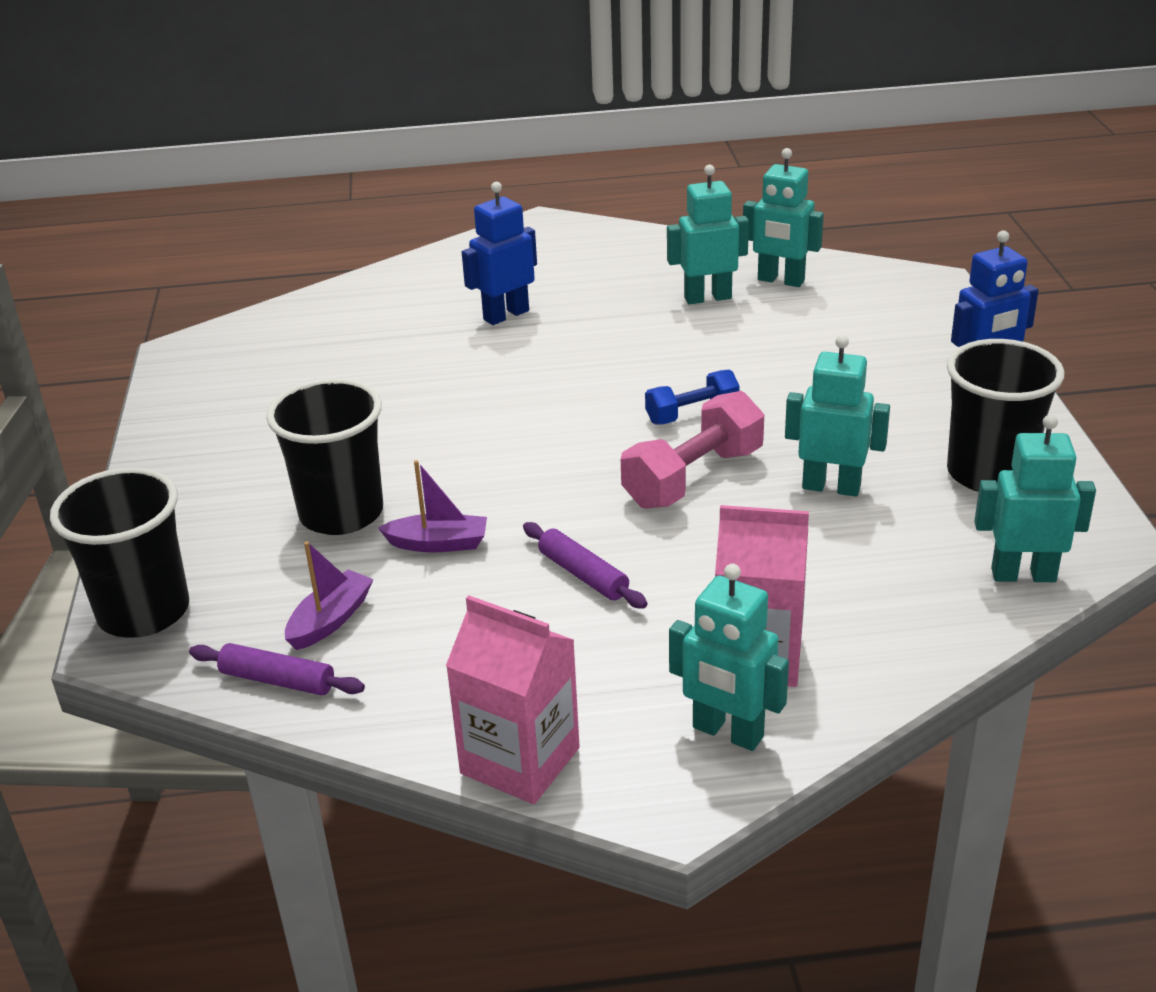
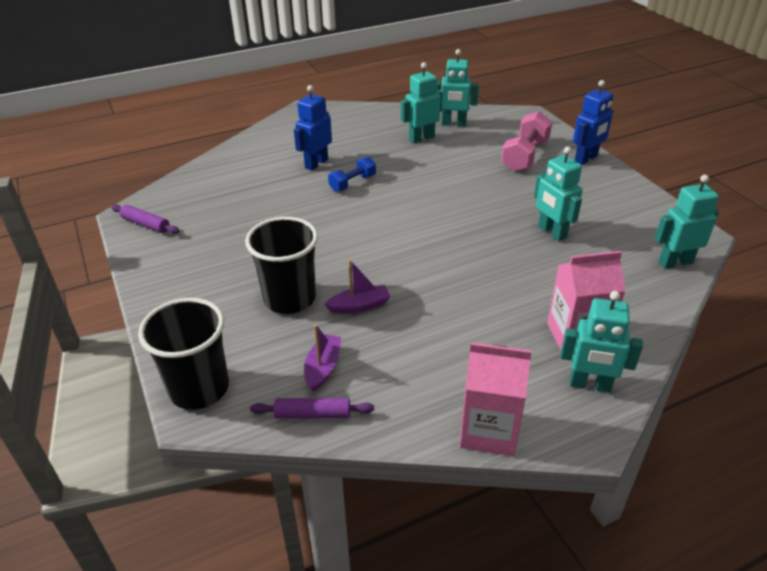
camera: 20 degrees left, 5 degrees up
purple rolling pin [523,522,647,609] -> purple rolling pin moved to [111,204,180,234]
pink dumbbell [621,391,764,509] -> pink dumbbell moved to [501,111,552,172]
blue dumbbell [645,370,740,424] -> blue dumbbell moved to [328,157,376,192]
turquoise robot [785,335,890,497] -> turquoise robot turned 120 degrees counterclockwise [534,147,583,241]
black cup [947,339,1064,492] -> none

